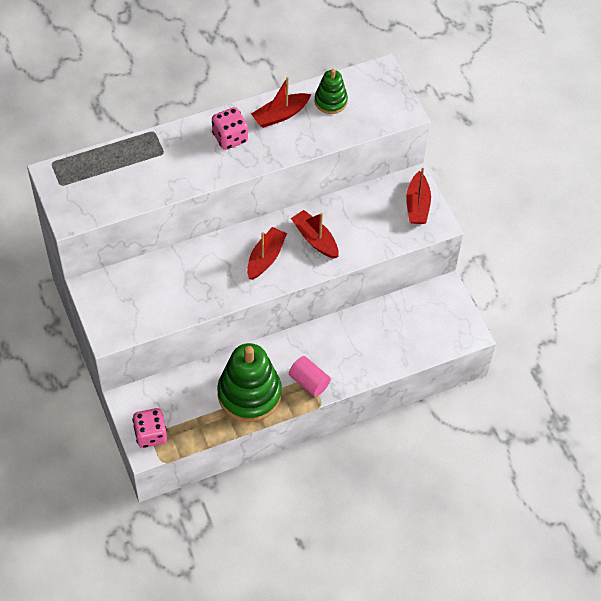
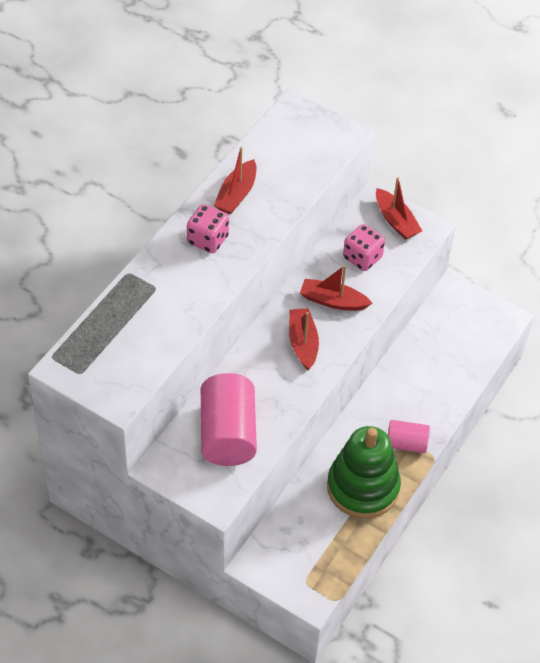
camera: 35 degrees left, 5 degrees down
pink dice [132,408,167,448] -> pink dice moved to [343,224,385,271]
green stacking toy [315,69,348,114] -> none
none -> pink cylinder [201,373,257,466]

